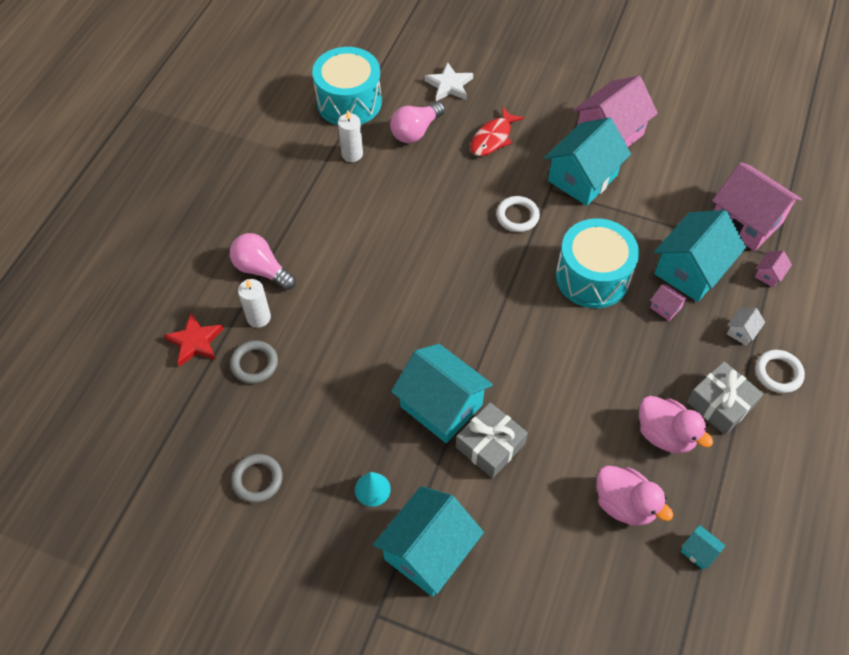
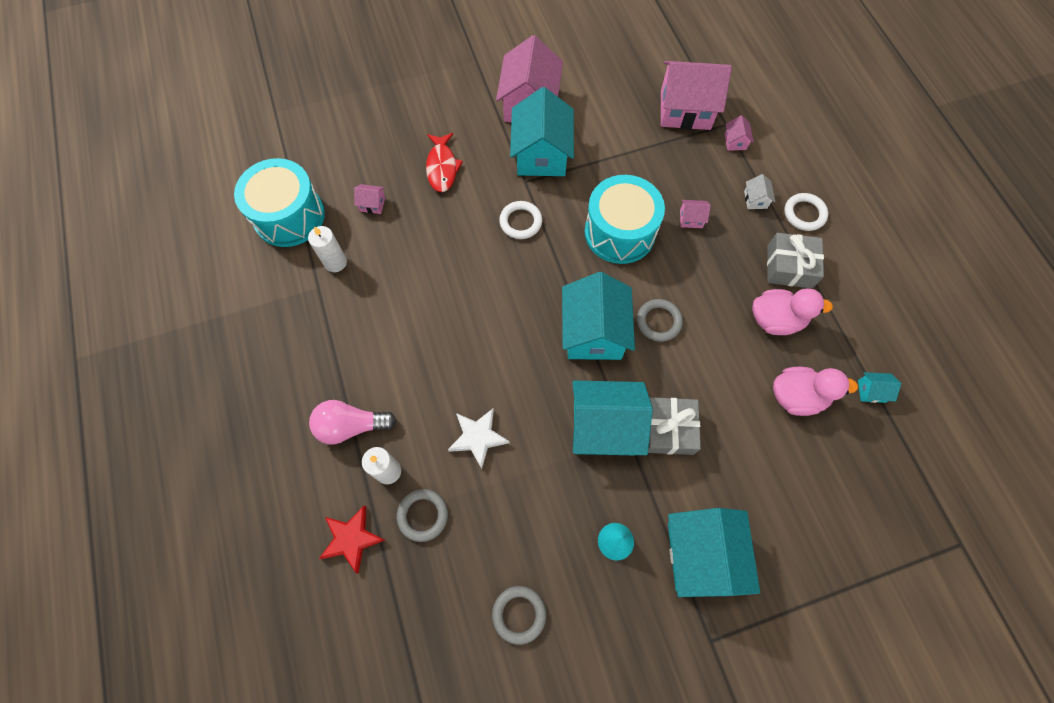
camera: 40 degrees left, 10 degrees up
pink light bulb [390,102,445,143] -> pink house [354,184,385,214]
white star [425,62,473,101] -> white star moved to [448,409,510,469]
turquoise house [654,210,746,302] -> turquoise house moved to [562,272,635,360]
none -> grey ring [637,299,683,342]

